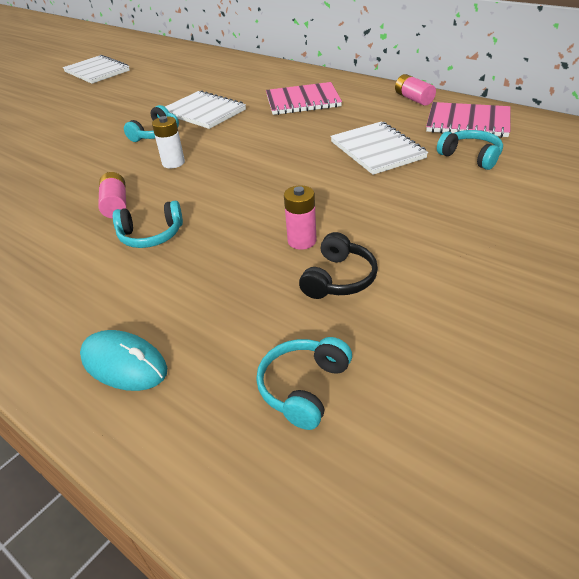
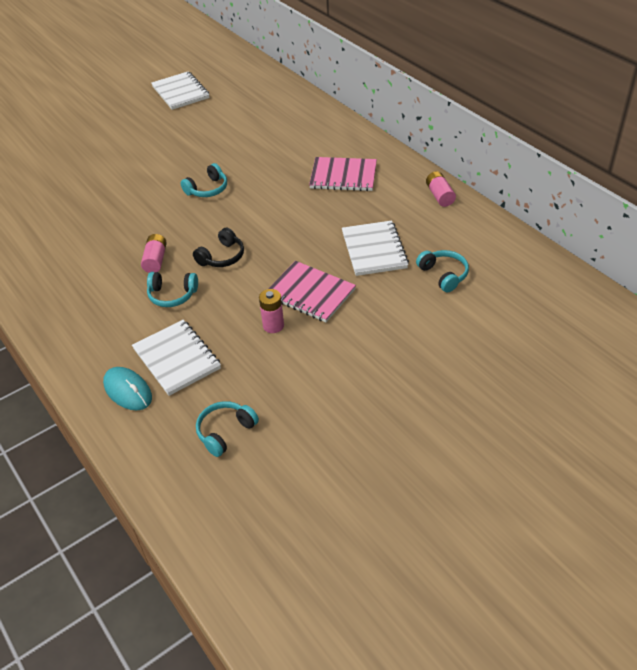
camera: 15 degrees right, 5 degrees up
white battery [152,116,185,168] -> none
white notebook [165,90,246,129] -> white notebook moved to [132,320,221,396]
black headphones [299,232,378,299] -> black headphones moved to [193,228,244,267]
pink notebook [426,102,511,138] -> pink notebook moved to [268,261,356,322]

